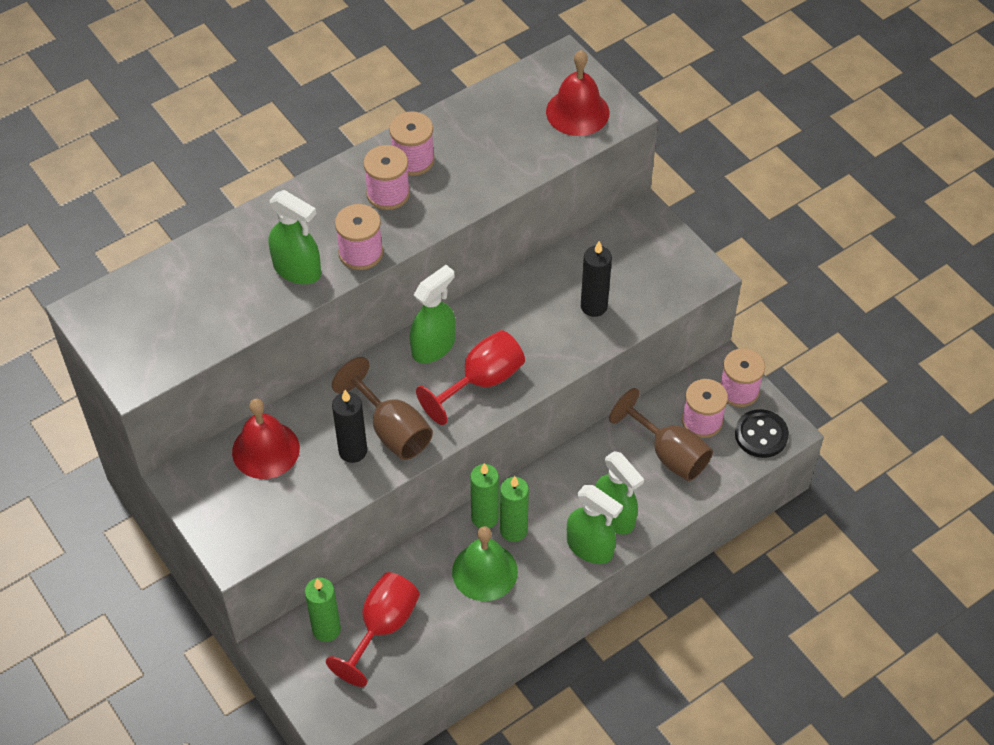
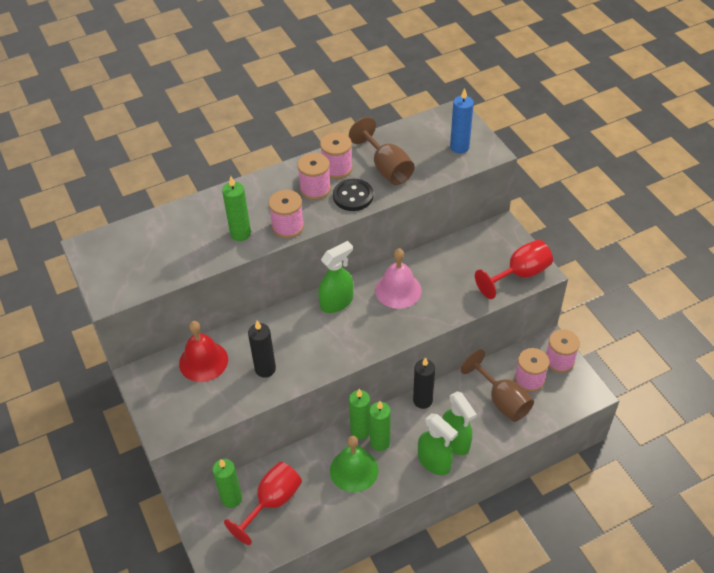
camera: 10 degrees right, 5 degrees down
green spray bottle [268,190,321,284] -> green candle [222,176,251,241]
brown goblet [332,357,433,460] -> brown goblet moved to [349,117,415,185]
red goblet [416,330,525,425] -> red goblet moved to [475,240,553,299]
red bell [546,50,609,136] -> blue candle [450,88,474,154]
black candle [581,241,612,317] -> black candle moved to [413,357,435,409]
black button [735,409,789,458] -> black button moved to [333,179,373,211]
none -> pink bell [375,248,422,309]

